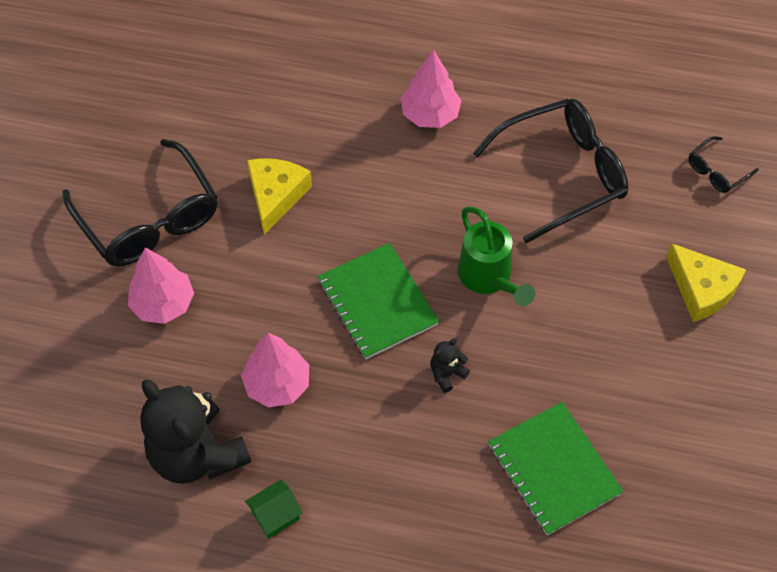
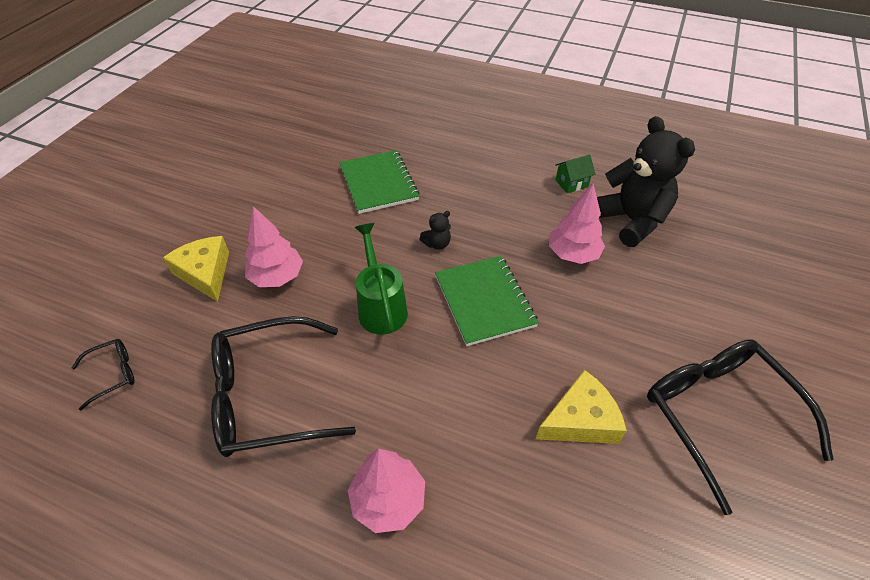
camera: 170 degrees left, 10 degrees down
pink tree [128,247,194,324] -> pink tree moved to [245,206,303,287]
yellow cheese [247,158,312,235] -> yellow cheese turned 135 degrees counterclockwise [536,370,627,444]

